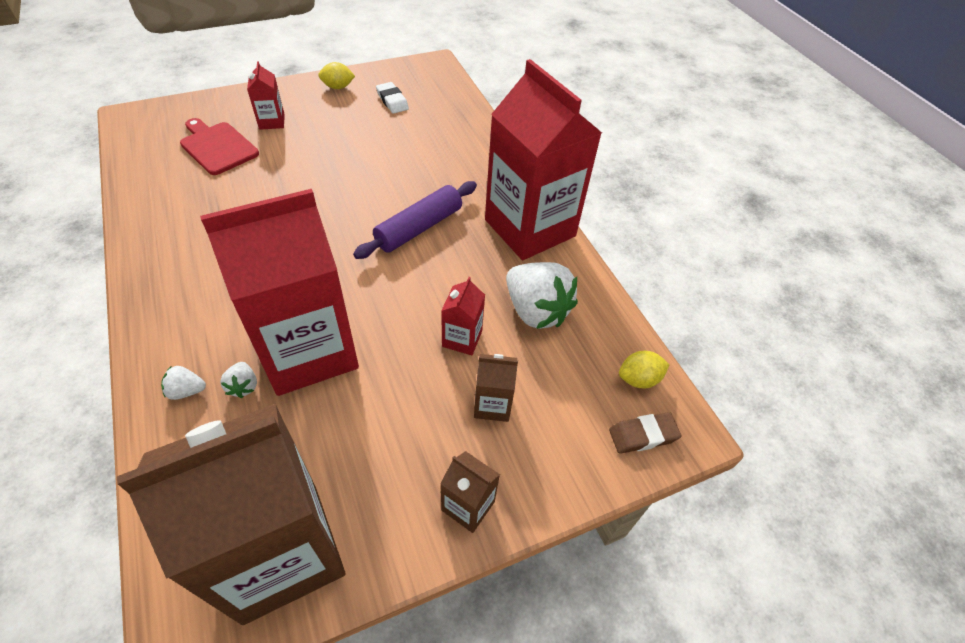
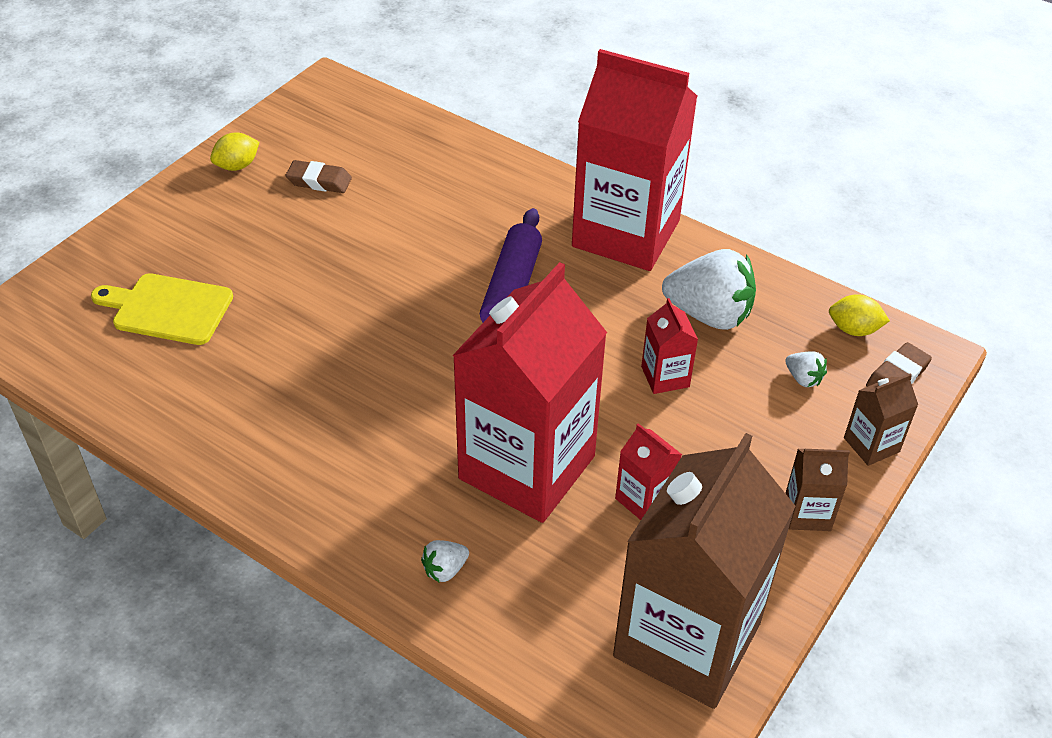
camera: 30 degrees left, 5 degrees down
red cutting board [180,118,259,175] -> yellow cutting board [91,273,233,345]
white strawberry [220,362,257,398] -> white strawberry moved to [785,351,827,387]
red carton [247,61,285,130] -> red carton moved to [615,423,682,520]
white eraser [376,82,409,114] -> none
brown carton [474,354,518,422] -> brown carton moved to [844,374,918,466]
yellow lemon [619,351,670,388] -> yellow lemon turned 60 degrees clockwise [829,294,890,336]
none -> brown eraser [286,160,352,193]

